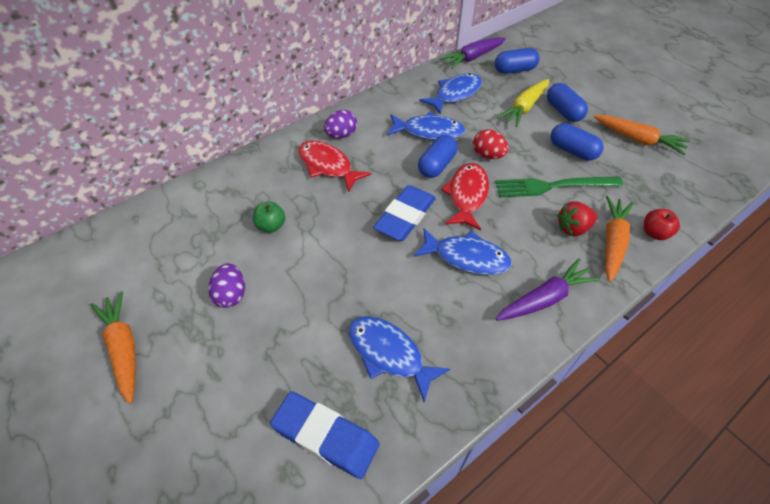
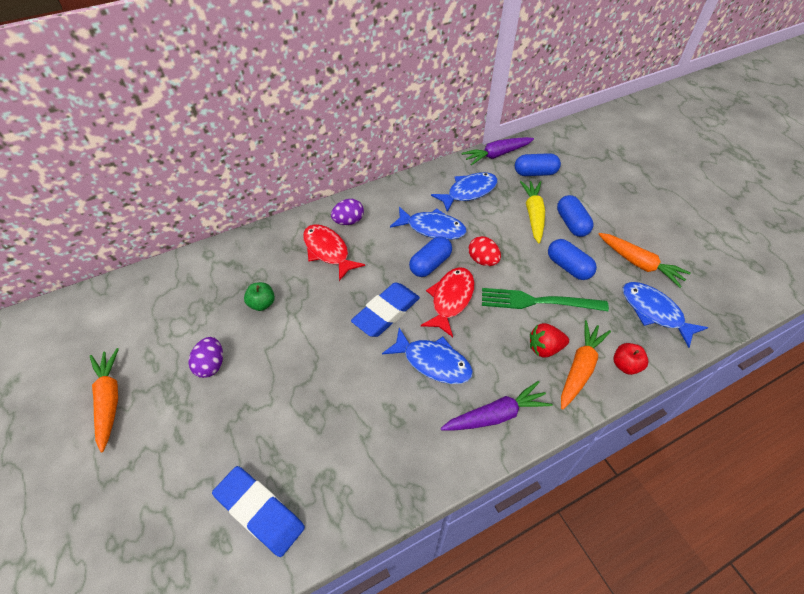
camera: 10 degrees right, 0 degrees up
blue fish [349,316,450,402] -> blue fish moved to [622,282,708,348]
yellow carrot [497,79,549,127] -> yellow carrot turned 135 degrees clockwise [520,181,545,243]

